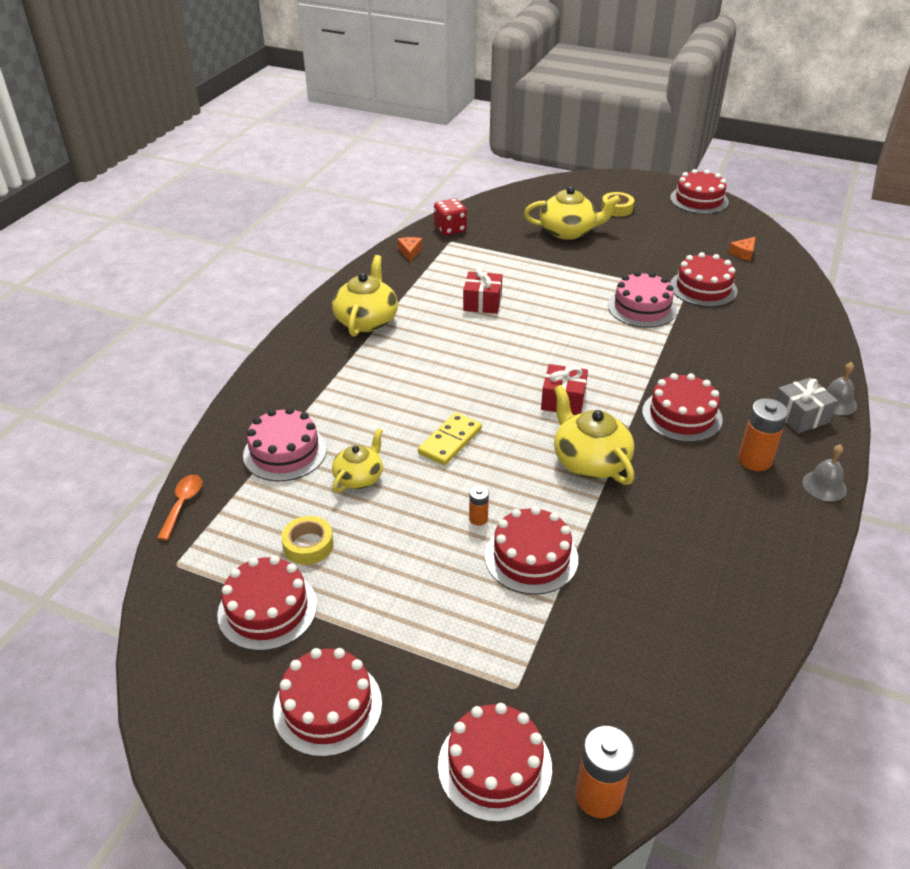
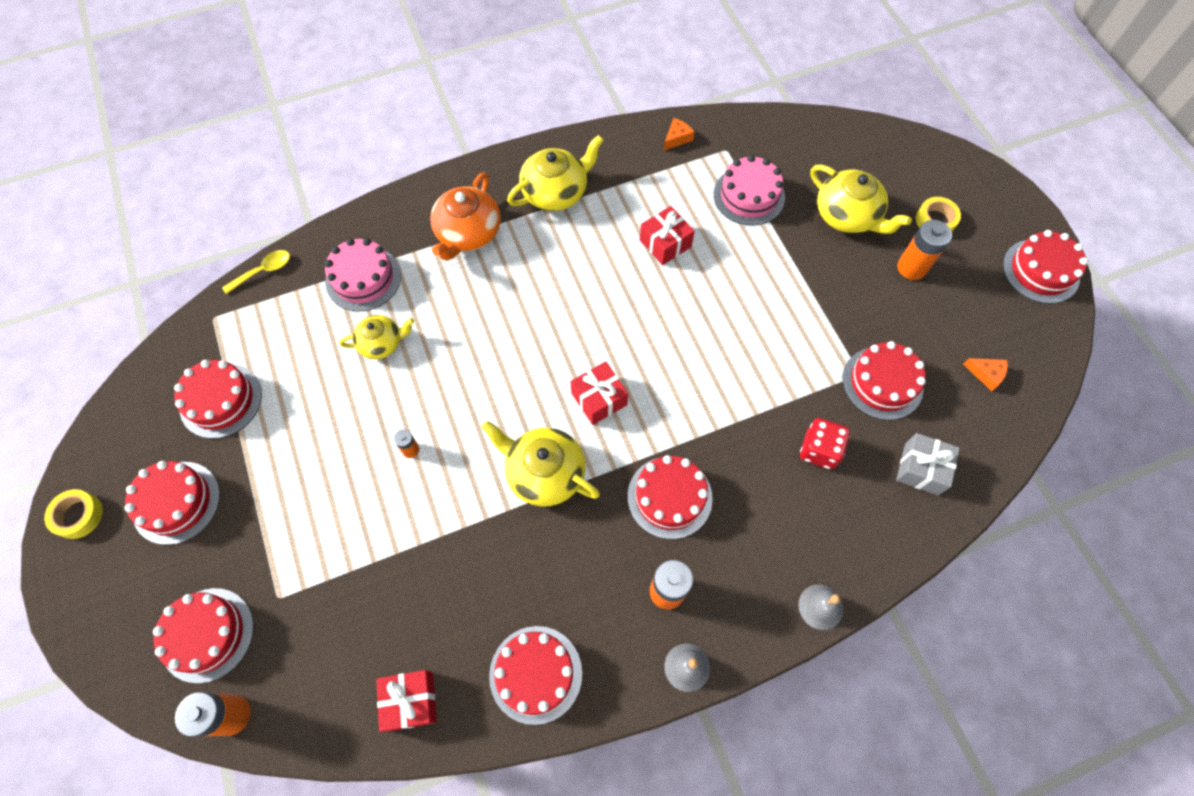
camera: 45 degrees right, 25 degrees up
orange spoon [157,475,202,540] -> yellow spoon [222,250,290,294]
yellow tape [281,516,334,565] -> yellow tape moved to [44,489,103,539]
yellow domino [418,412,482,466] -> none
red dice [434,198,467,235] -> red dice moved to [800,418,850,470]
red cake [485,506,578,595] -> red cake moved to [489,626,582,725]
yellow teapot [554,385,634,485] -> yellow teapot turned 75 degrees counterclockwise [482,421,600,507]
pink cake [608,271,677,328] -> pink cake moved to [714,155,785,226]
orange cheese [729,237,755,261] -> orange cheese turned 150 degrees counterclockwise [963,358,1008,391]
grey gift [775,378,838,433] -> grey gift moved to [896,433,960,496]
none -> red gift [377,670,437,732]
none -> orange teapot [430,172,501,261]
none -> orange battery [897,220,952,280]

